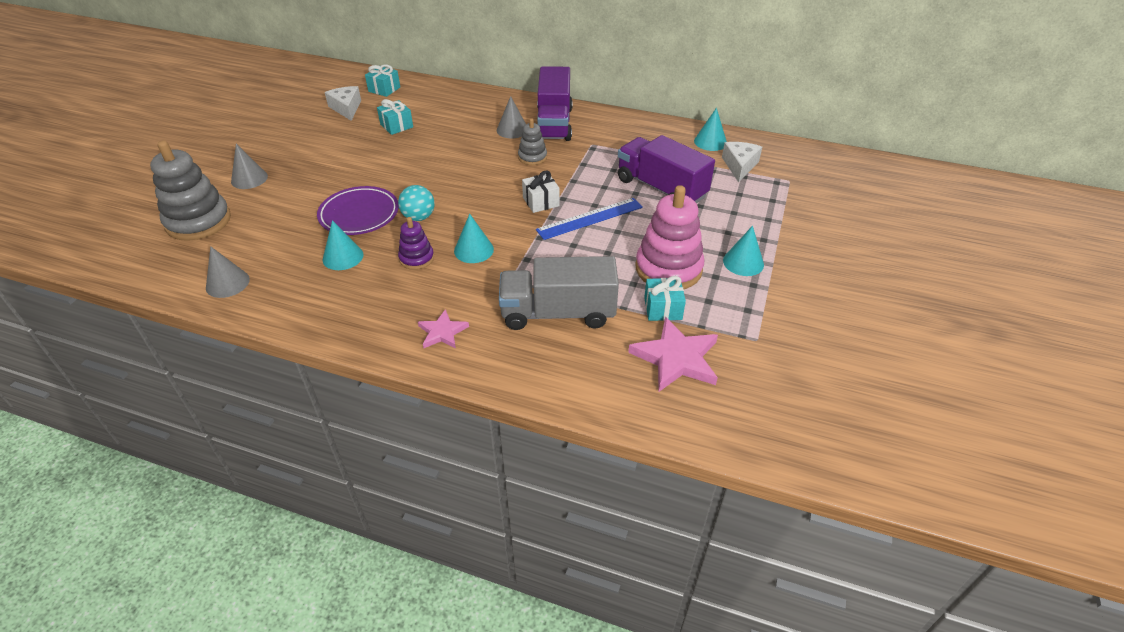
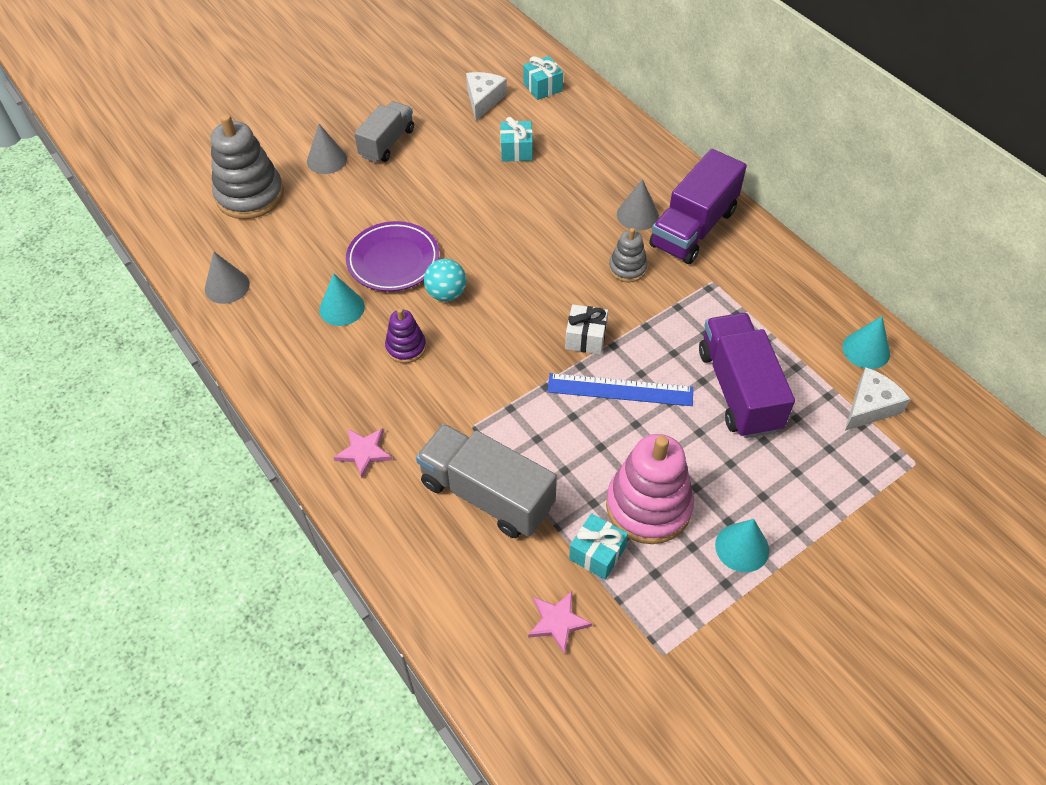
camera: 35 degrees right, 10 degrees up
turquoise cone [454,214,494,263] -> none
pink star [628,317,718,392] -> pink star [528,591,592,654], size x0.58
none -> grey truck [354,101,414,163]

